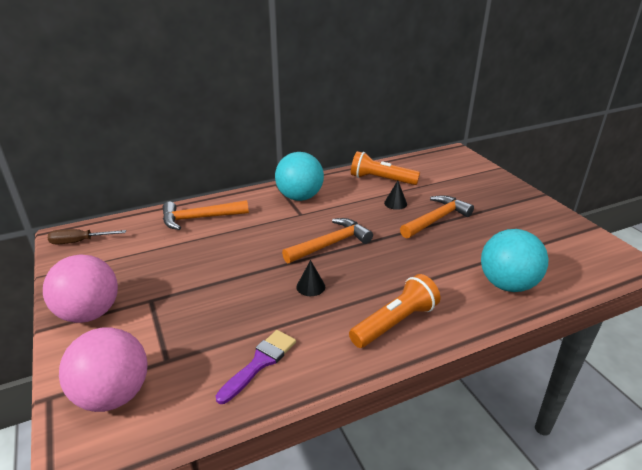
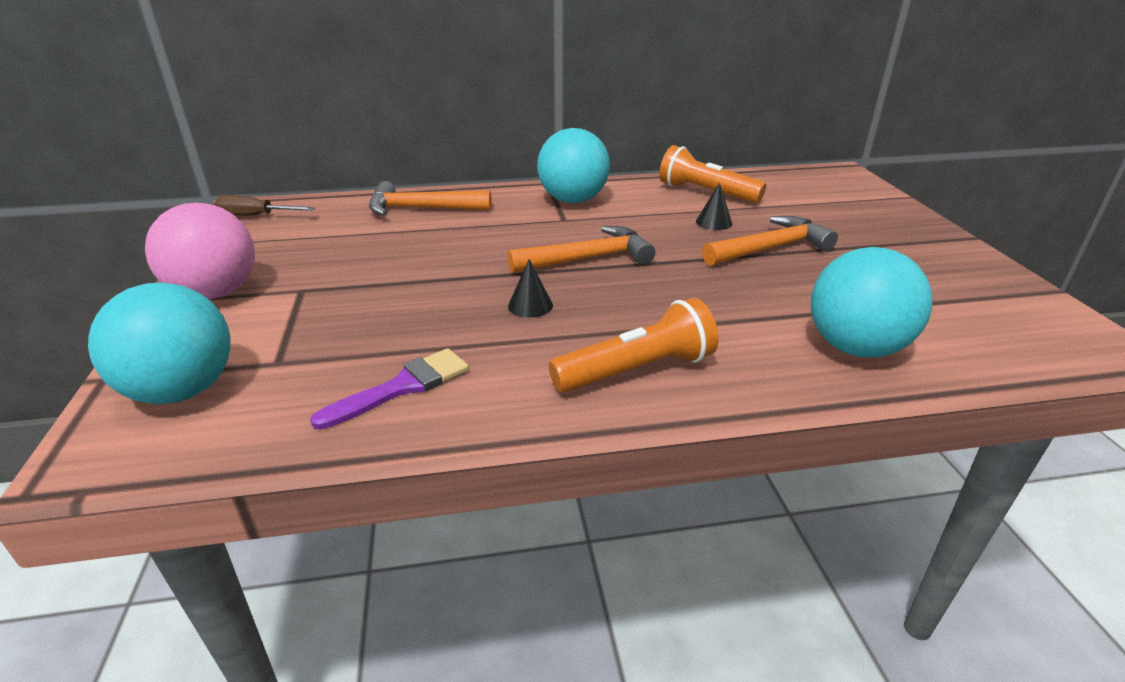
camera: 15 degrees right, 0 degrees up
pink ball [59,327,148,412] -> turquoise ball [88,282,230,404]

